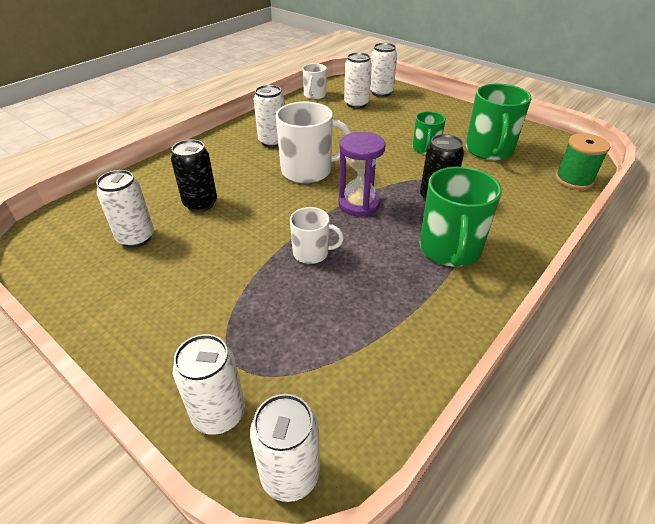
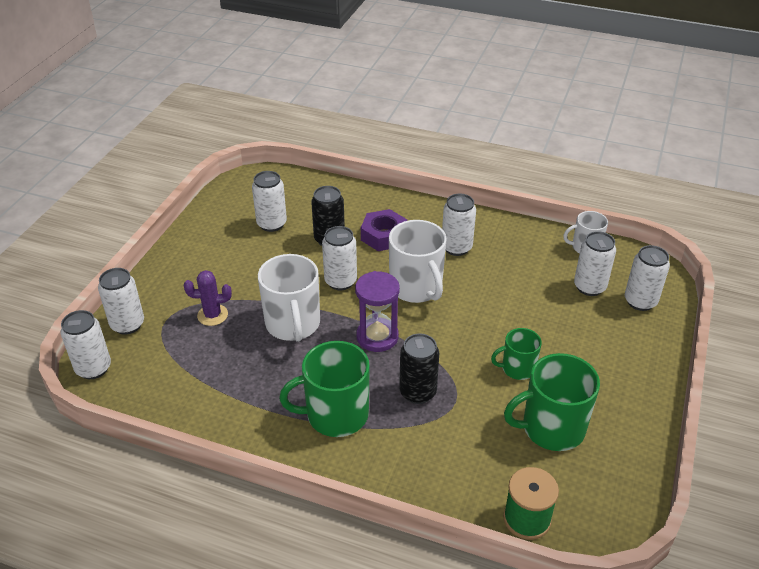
camera: 70 degrees right, 0 degrees up
white mug [290,207,344,264] -> white mug [258,254,320,342], size x1.74
none -> purple cactus [184,270,232,326]
none -> white can [322,226,357,290]
none -> purple nut [361,209,407,251]

